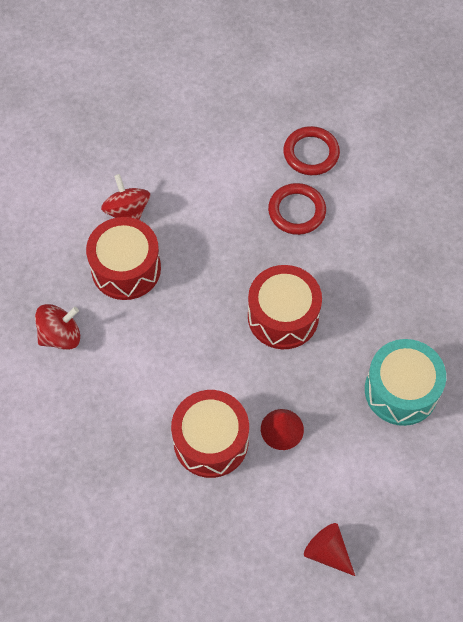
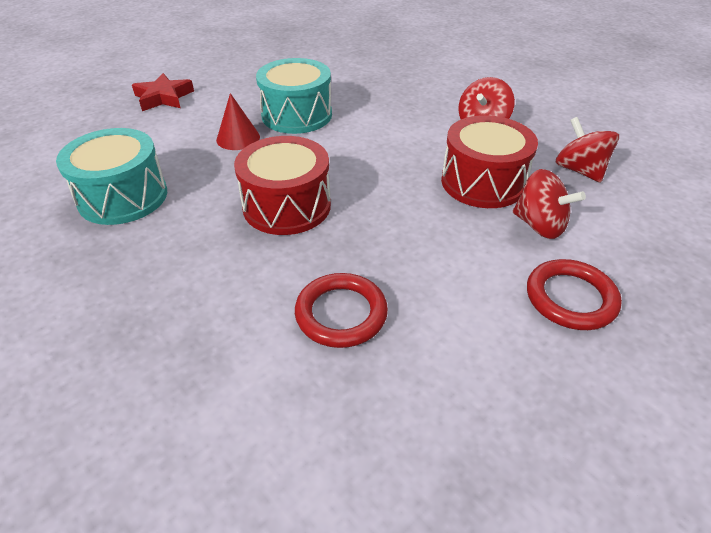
camera: 150 degrees right, 20 degrees down
red drum [171,390,249,478] -> turquoise drum [256,58,332,134]
red ring [283,126,340,175] -> red ring moved to [527,259,622,330]
red cone [304,523,355,576] -> red star [132,73,194,111]
none -> red spinning top [556,117,619,183]

